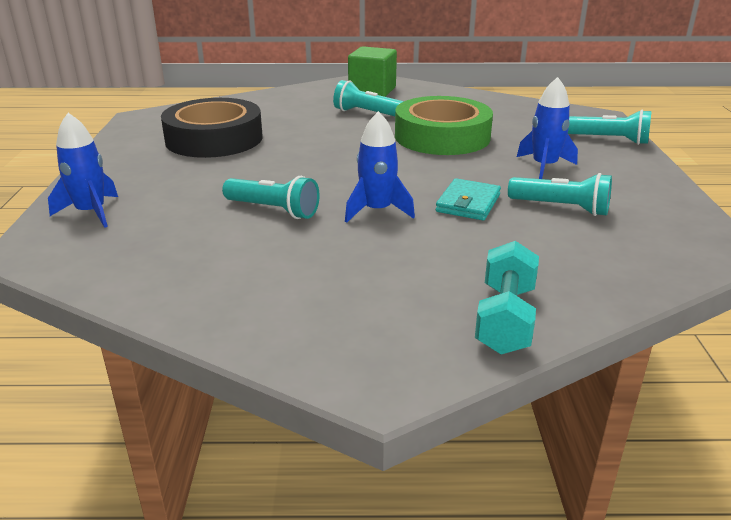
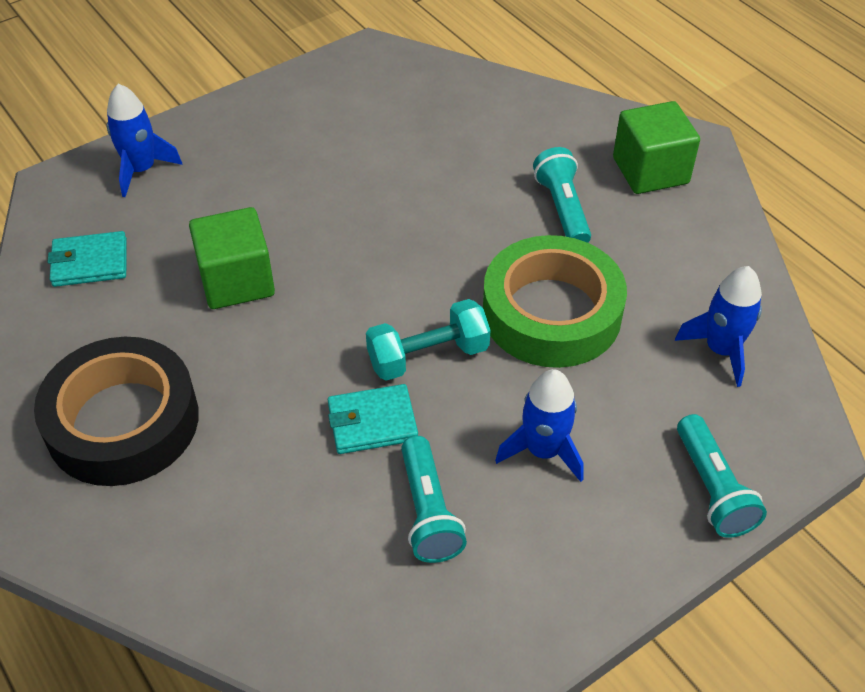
camera: 55 degrees right, 20 degrees up
black tape [161,98,263,158] -> black tape moved to [34,337,199,486]
turquoise flashlight [222,176,320,219] -> green cube [189,207,275,309]
blue rocket [345,111,415,223] -> blue rocket moved to [675,266,762,387]
turquoise dumbbell [475,241,539,354] -> turquoise dumbbell moved to [366,299,491,381]
none -> turquoise wallet [48,231,127,287]

